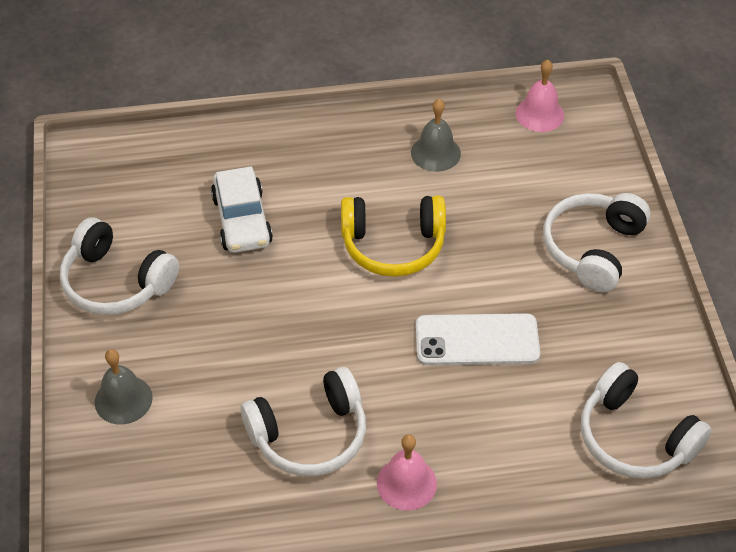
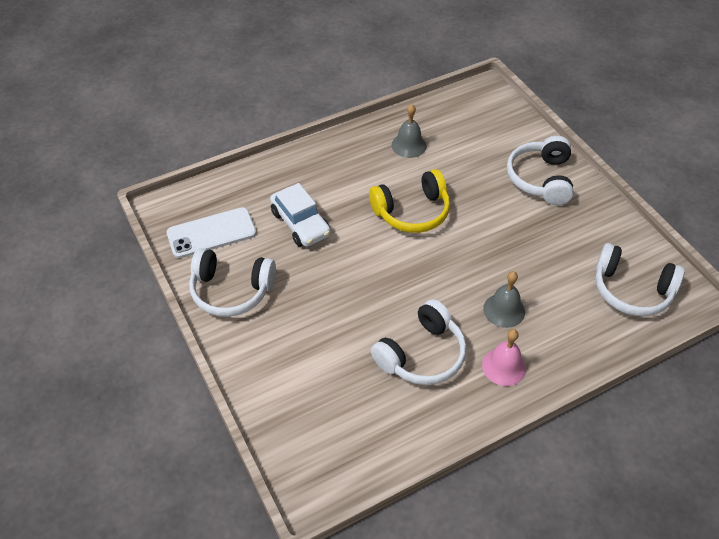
camera: 20 degrees left, 0 degrees up
grey bell [95,349,153,425] -> grey bell moved to [483,271,525,328]
white phone [415,313,540,366] -> white phone moved to [167,207,256,258]
pink bell [516,60,564,132] -> none

